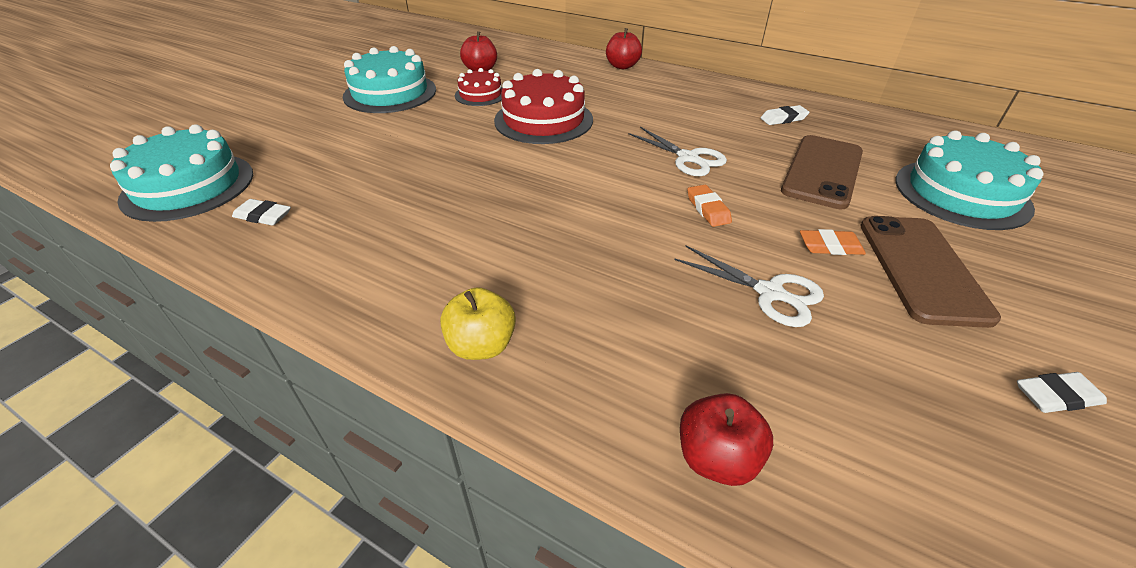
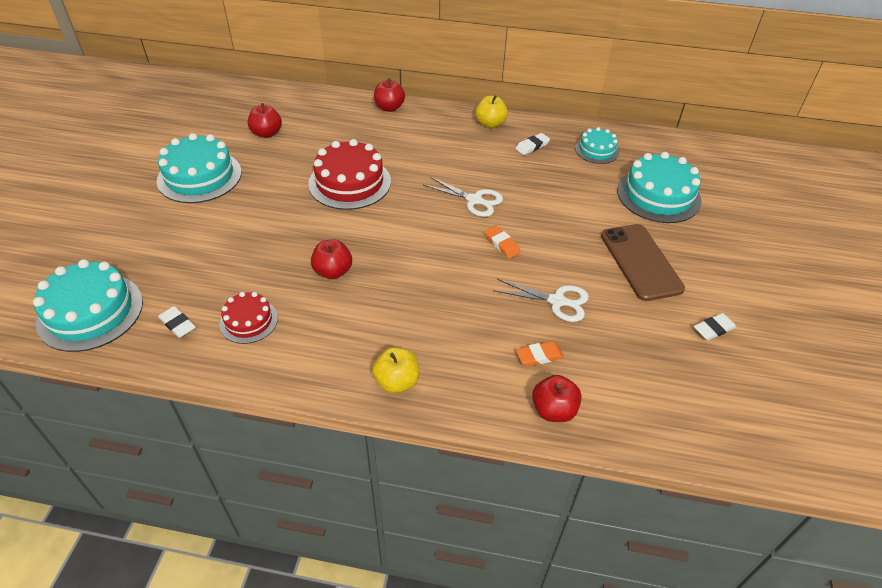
camera: 20 degrees left, 5 degrees up
white eraser [232,199,291,225] -> white eraser turned 45 degrees clockwise [158,306,196,338]
red cake [455,68,503,106] -> red cake moved to [219,292,278,344]
brown phone [781,135,863,209] -> none
orange eraser [800,229,866,255] -> orange eraser moved to [516,341,564,366]
none -> red apple [311,239,352,279]
none -> yellow apple [475,96,508,128]
none -> turquoise cake [575,127,619,164]

